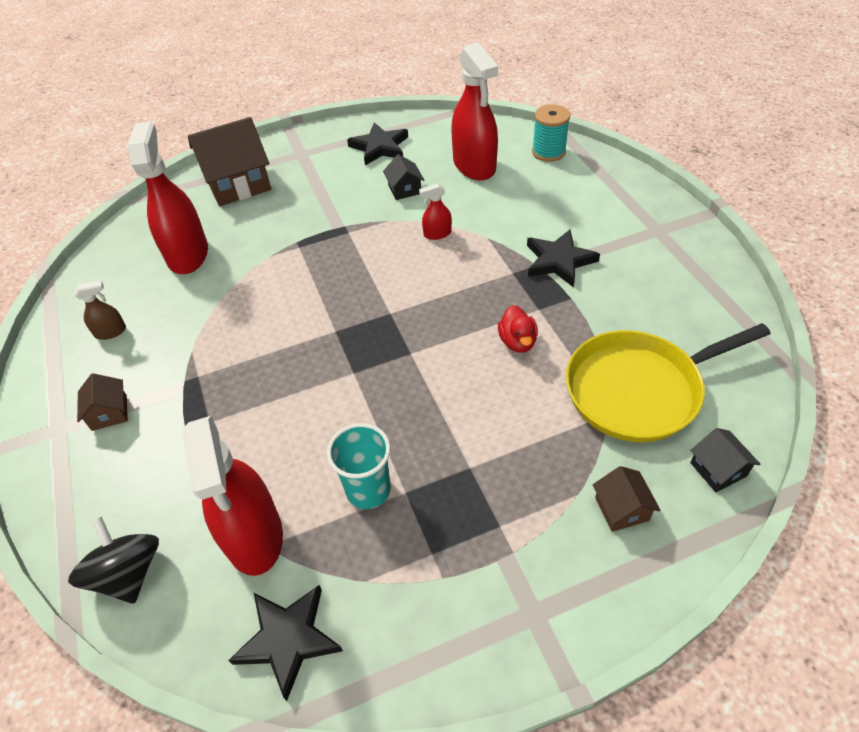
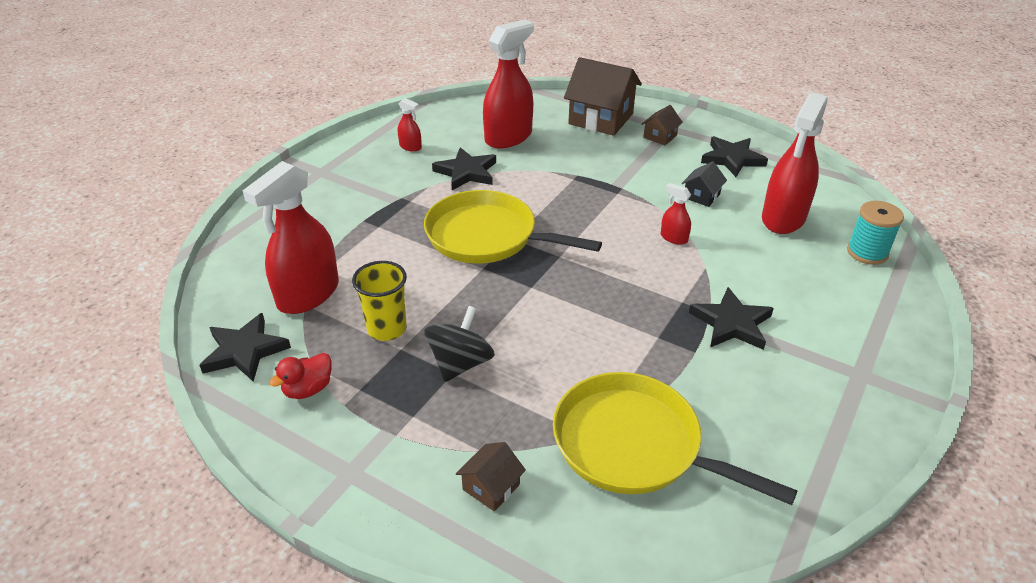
camera: 50 degrees right, 10 degrees down
black spinning top [68,517,159,604] -> black spinning top moved to [424,306,495,382]
brown spray bottle [74,281,126,340] -> red spray bottle [397,98,422,152]
brown house [77,373,128,431] -> brown house moved to [641,105,683,145]
turquoise cup [327,423,391,509] -> yellow cup [352,261,407,341]
red duck [498,305,538,352] -> red duck moved to [269,353,331,399]
black house [690,428,760,492] -> none
none -> yellow pan [424,190,602,264]
none -> black star [432,147,496,190]

